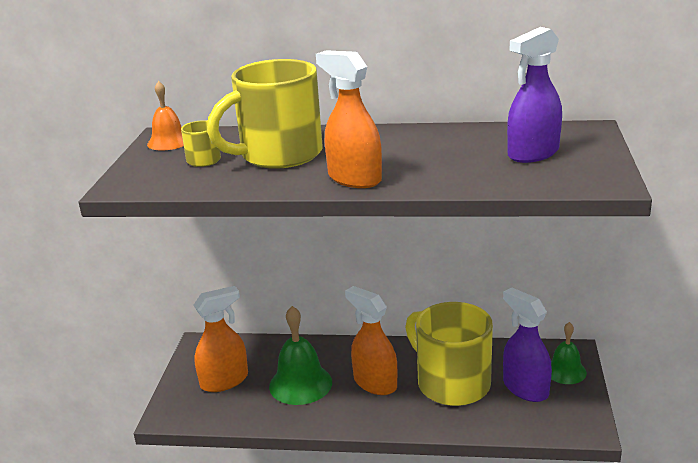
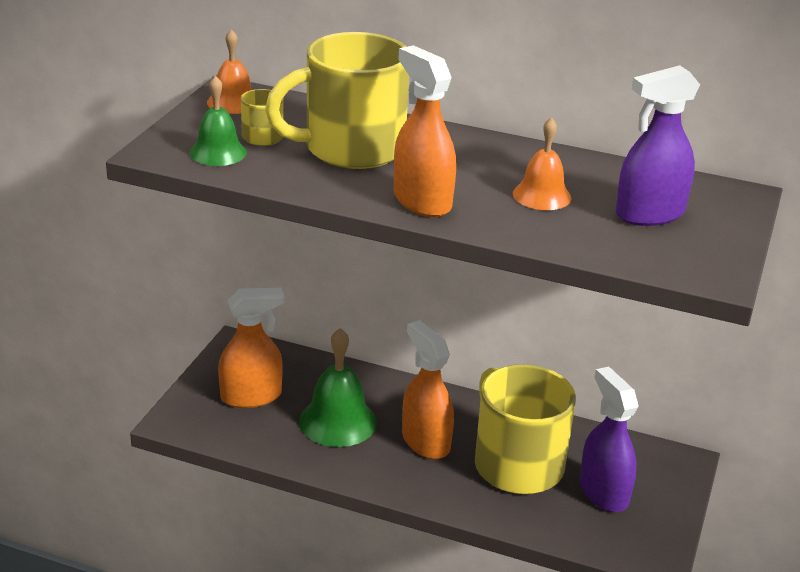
camera: 10 degrees right, 5 degrees up
green bell [551,322,587,384] -> green bell moved to [190,75,247,166]
none -> orange bell [513,117,572,210]

